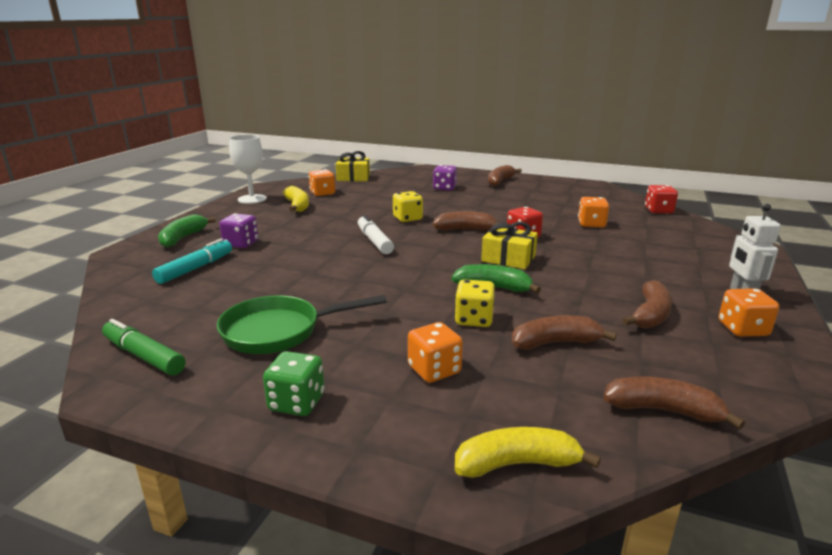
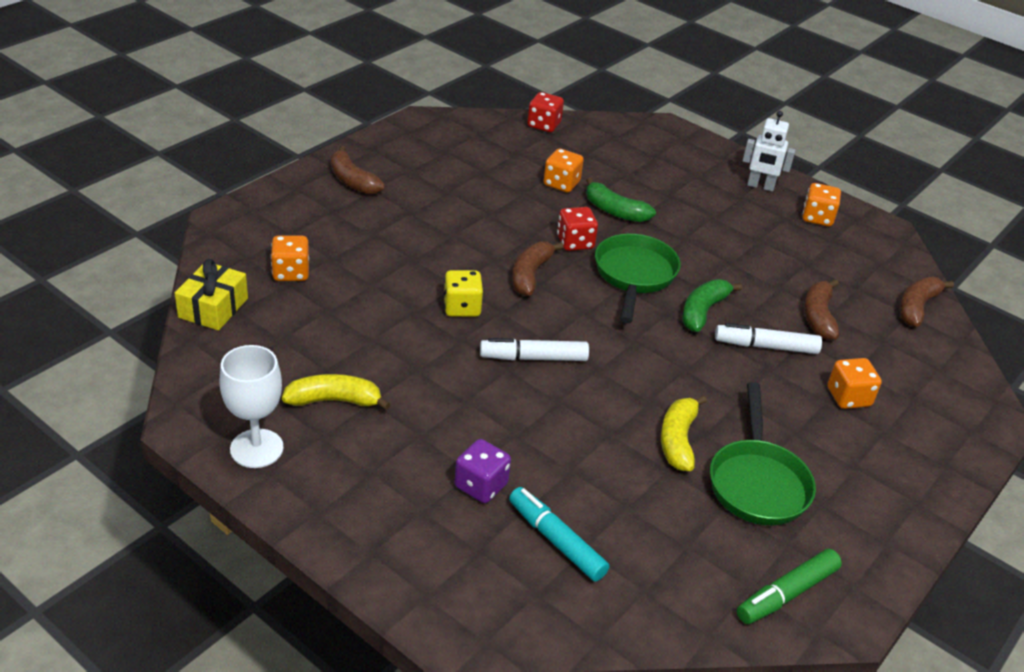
camera: 75 degrees left, 15 degrees up
green banana [158,214,216,248] -> green banana moved to [586,178,656,222]
green dice [263,351,325,416] -> none
orange dice [309,169,335,196] -> orange dice moved to [271,236,309,281]
purple dice [433,165,457,191] -> none
yellow dice [455,279,495,327] -> white marker [715,323,822,354]
yellow banana [455,427,601,478] -> yellow banana moved to [661,395,707,471]
yellow gift [481,222,538,269] -> green pan [595,234,681,323]
brown banana [622,280,673,329] -> none

